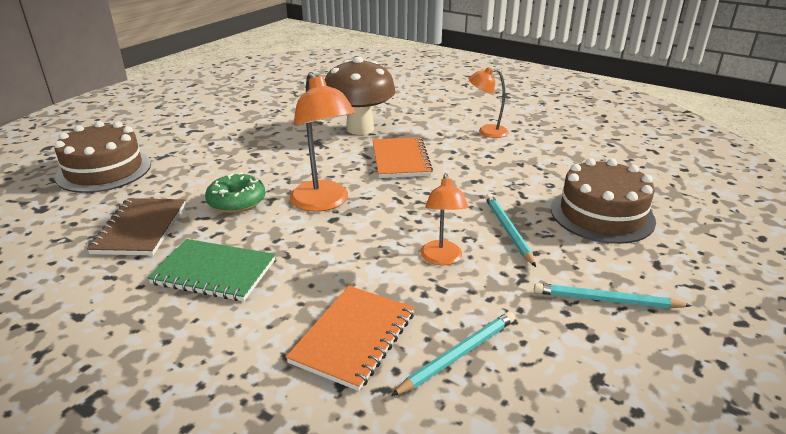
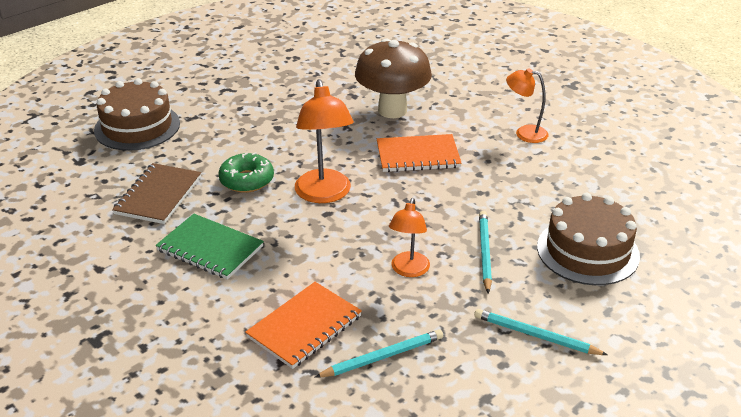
camera: 15 degrees right, 5 degrees up
orange notebook [372,137,433,178] -> orange notebook turned 75 degrees clockwise [377,134,462,172]

